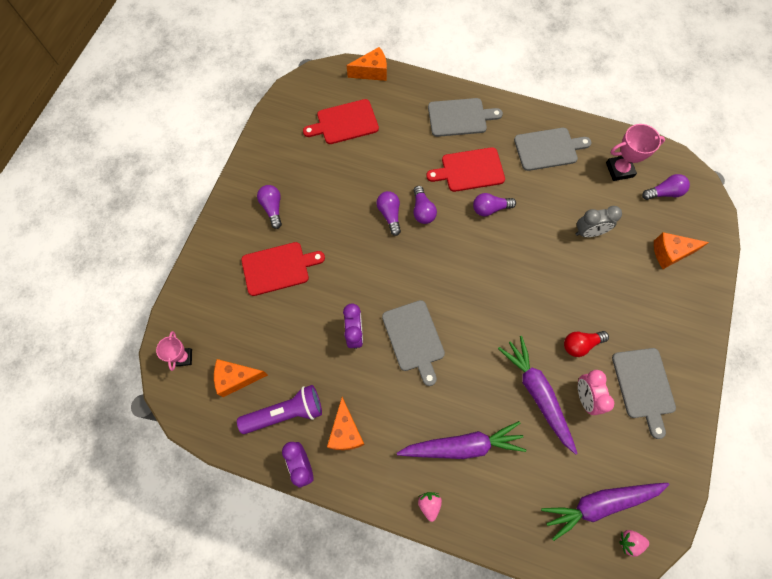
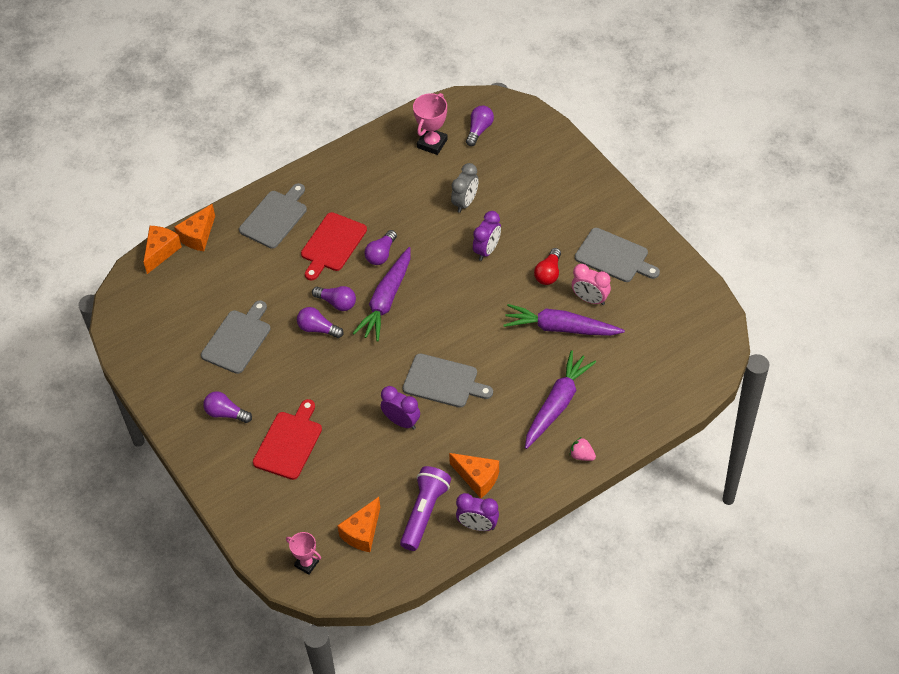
camera: 50 degrees left, 15 degrees down
red cutting board [303,99,379,144] -> none
grey cutting board [514,128,591,171] -> grey cutting board moved to [201,300,271,374]
purple carrot [541,483,669,541] -> purple carrot moved to [353,247,411,342]
pink strawberry [619,530,649,557] -> none
orange cheese [654,232,709,269] -> orange cheese moved to [175,204,215,251]
none -> purple clock [473,211,501,261]

